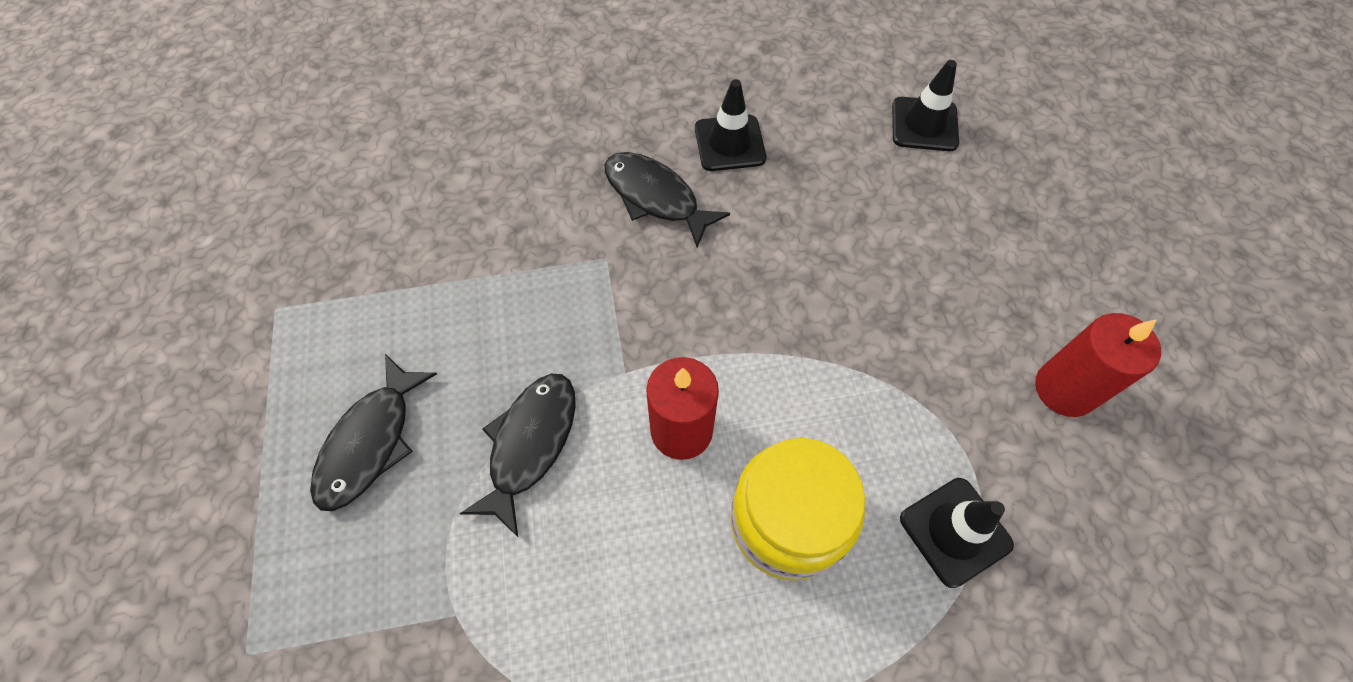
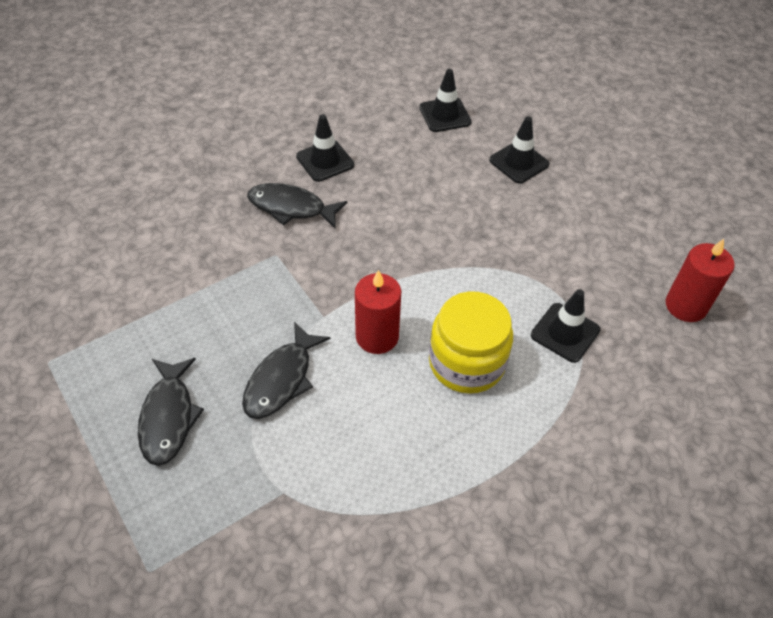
camera: 25 degrees left, 10 degrees down
black fish [459,374,576,537] -> black fish turned 150 degrees counterclockwise [242,321,331,419]
red candle [1035,313,1161,417] -> red candle moved to [666,239,735,322]
none -> black traffic cone [489,116,550,184]

